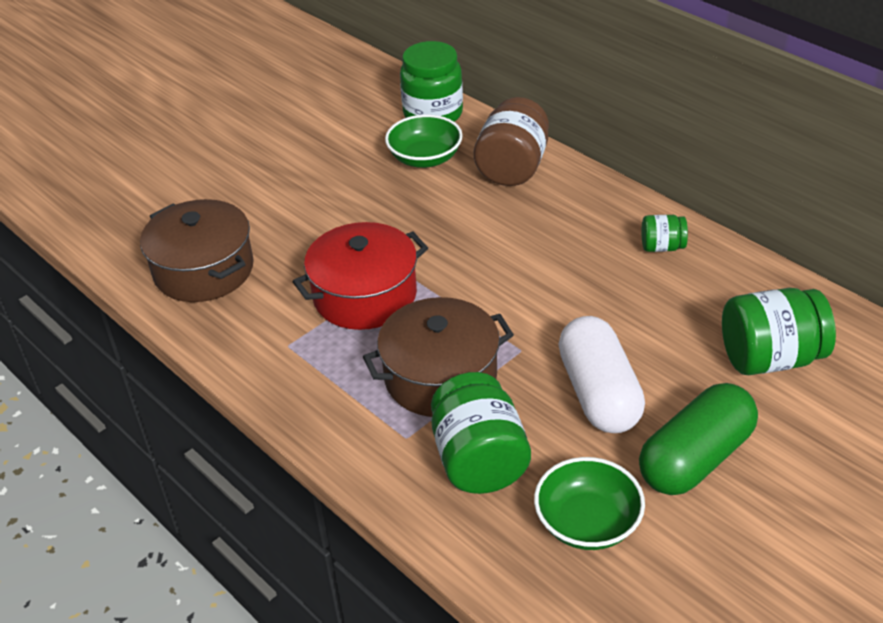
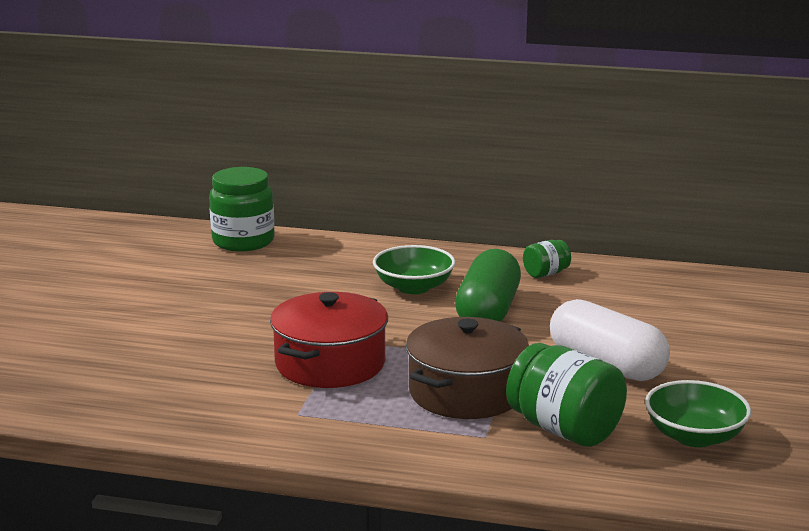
camera: 35 degrees left, 20 degrees down
brown pot [140,199,254,302] -> none
green bowl [385,114,463,168] -> green bowl moved to [373,245,455,294]
brown jar [474,97,549,186] -> none
green capsule [639,383,758,495] -> green capsule moved to [455,249,521,322]
green jar [722,288,836,375] -> none

